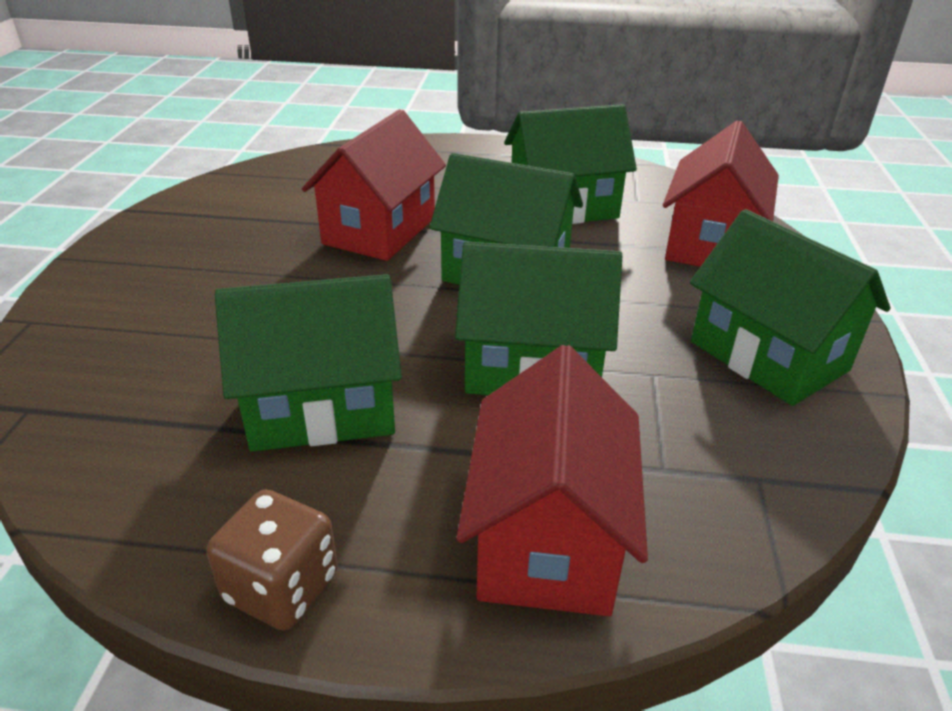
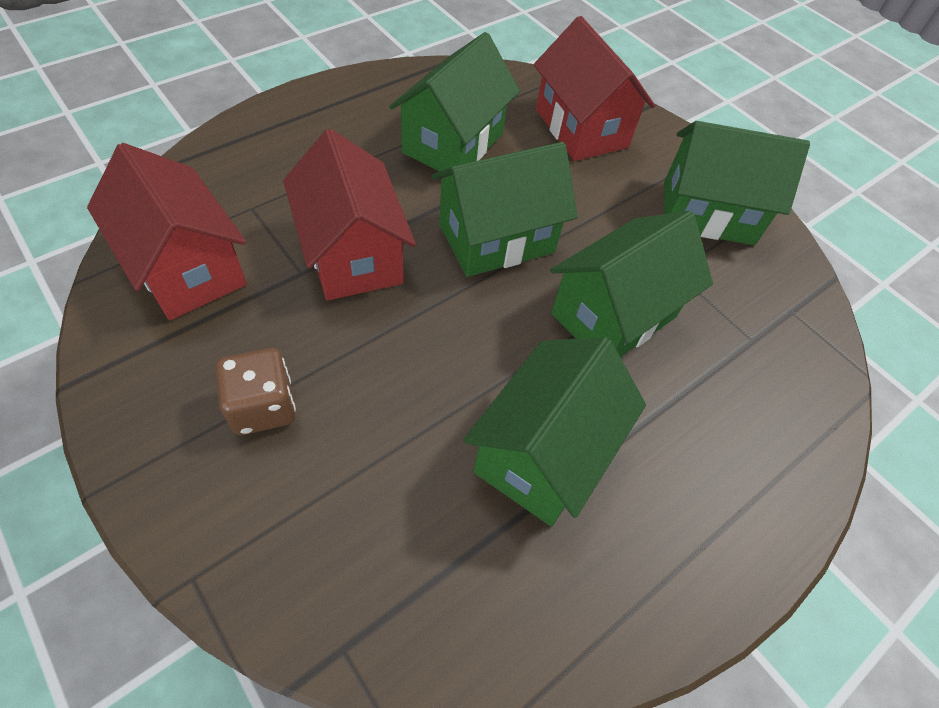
camera: 50 degrees left, 20 degrees up
brown dice [206,489,338,631] -> brown dice moved to [215,348,296,435]
red house [457,345,648,616] -> red house moved to [87,143,247,320]

